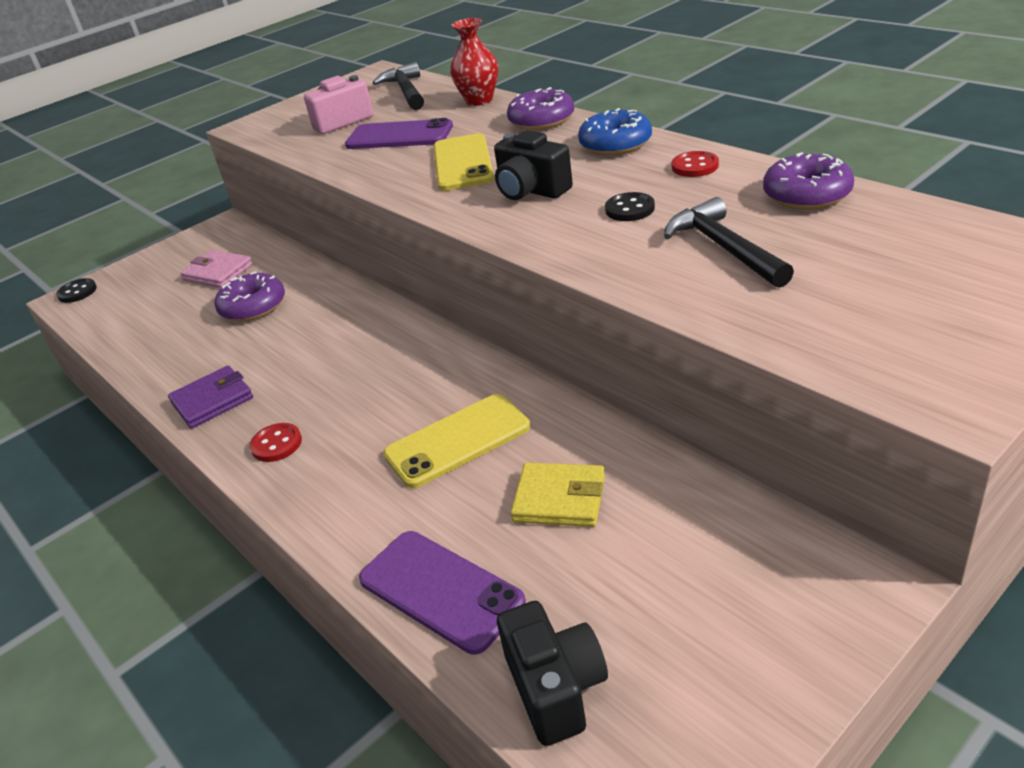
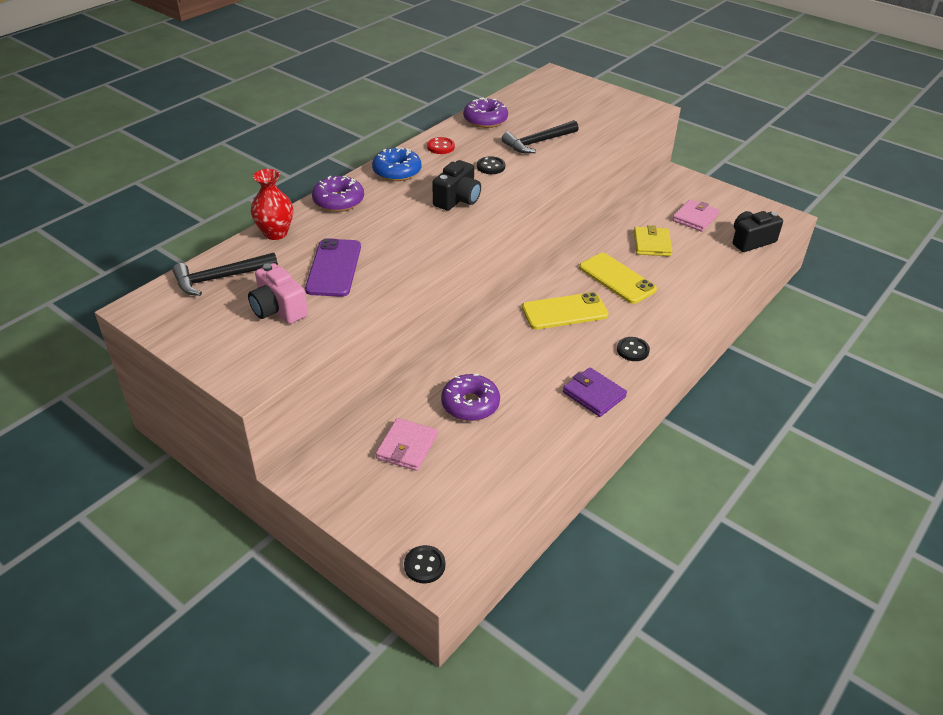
camera: 105 degrees left, 5 degrees up
red button [250,423,302,462] -> black button [617,337,650,361]
purple phone [359,531,526,654] -> none
yellow phone [434,133,494,191] -> yellow phone moved to [522,292,609,329]
none -> pink wallet [673,199,719,232]

